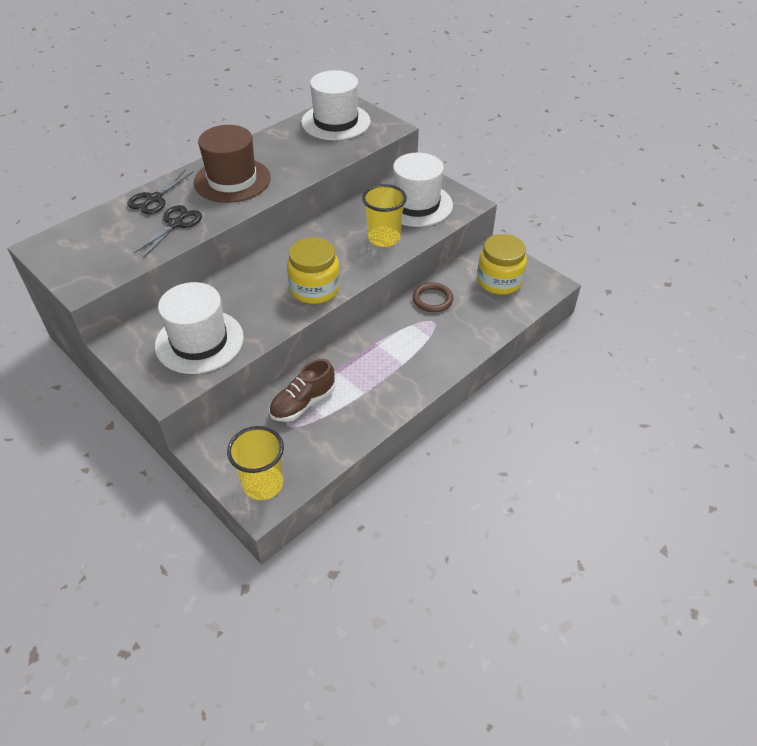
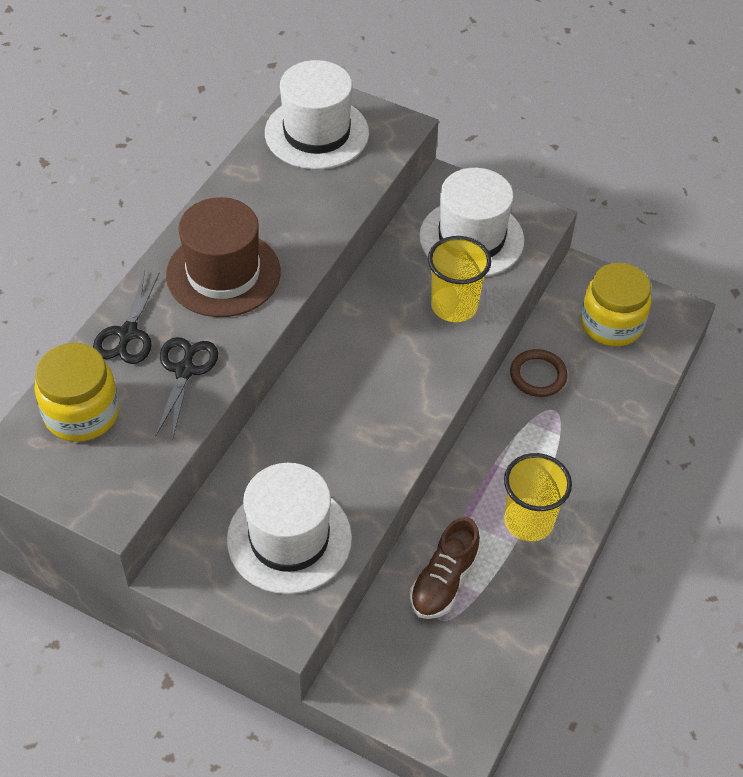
camera: 20 degrees left, 5 degrees up
yellow cup [227,426,284,500] -> yellow cup moved to [504,453,572,541]
yellow jar [287,237,340,304] -> yellow jar moved to [34,343,119,442]

